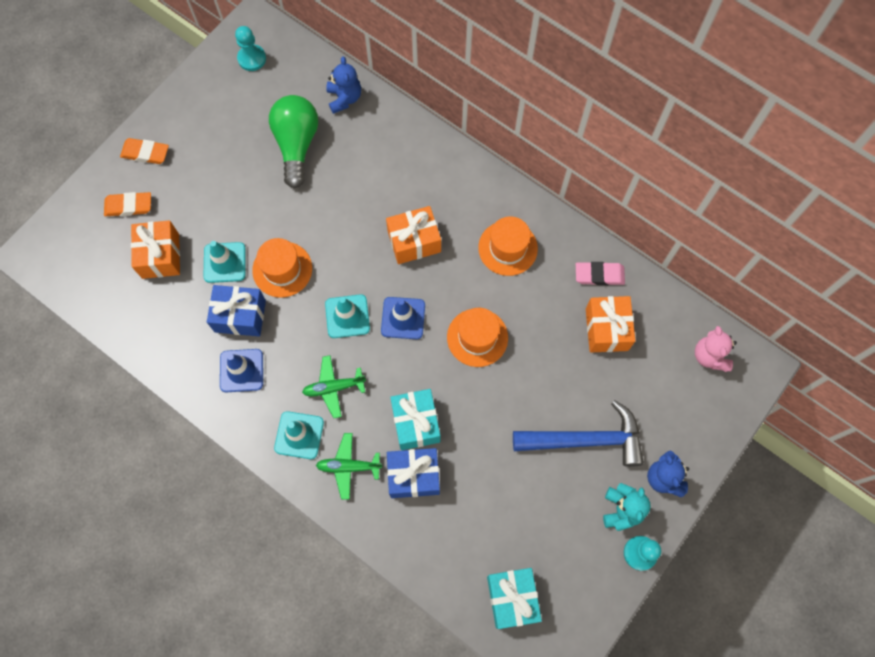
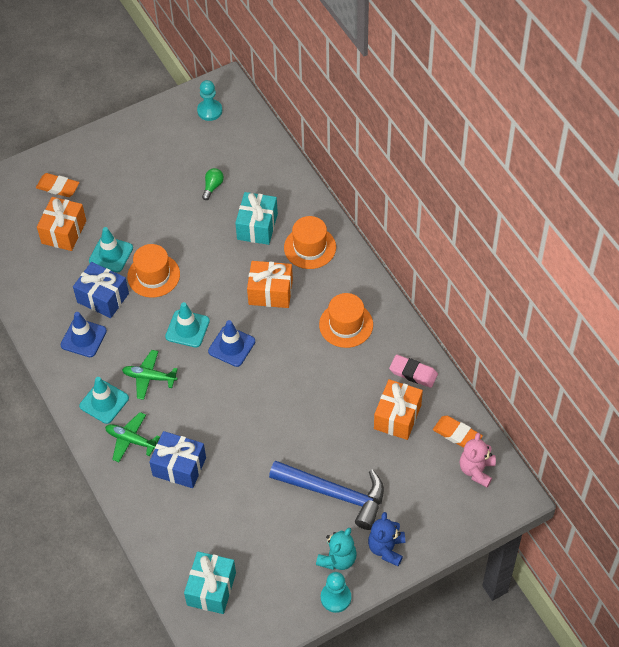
camera: 25 degrees right, 15 degrees down
orange eraser [120,138,169,164] -> orange eraser moved to [433,416,483,448]
green light bulb [269,95,318,188] -> green light bulb [202,168,224,200], size x0.43
blue teddy bear [326,56,361,114] -> none
turquoise gift [390,389,440,450] -> turquoise gift moved to [235,192,278,245]
orange hat [447,308,508,367] -> orange hat moved to [284,216,336,269]

